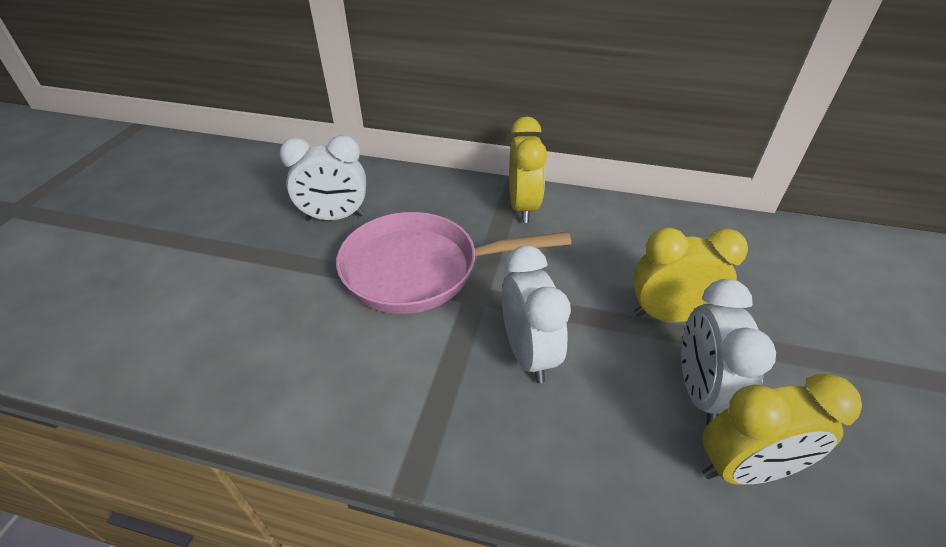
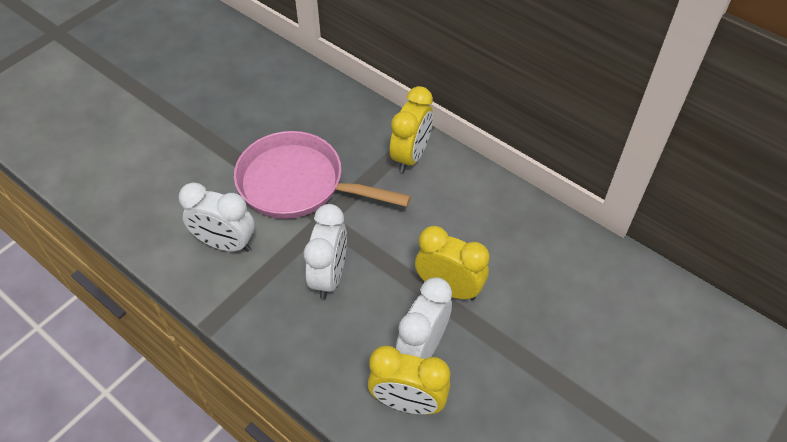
camera: 25 degrees right, 10 degrees up
white clock [279,135,366,220] -> white clock moved to [179,182,255,252]

